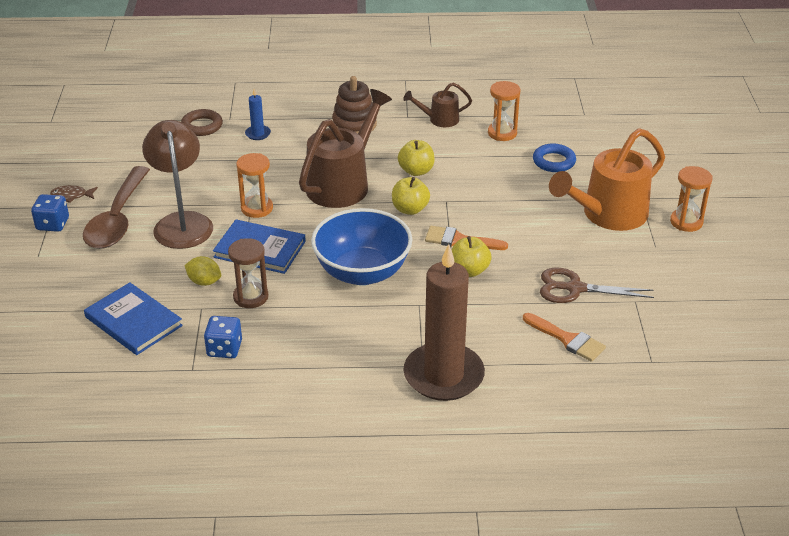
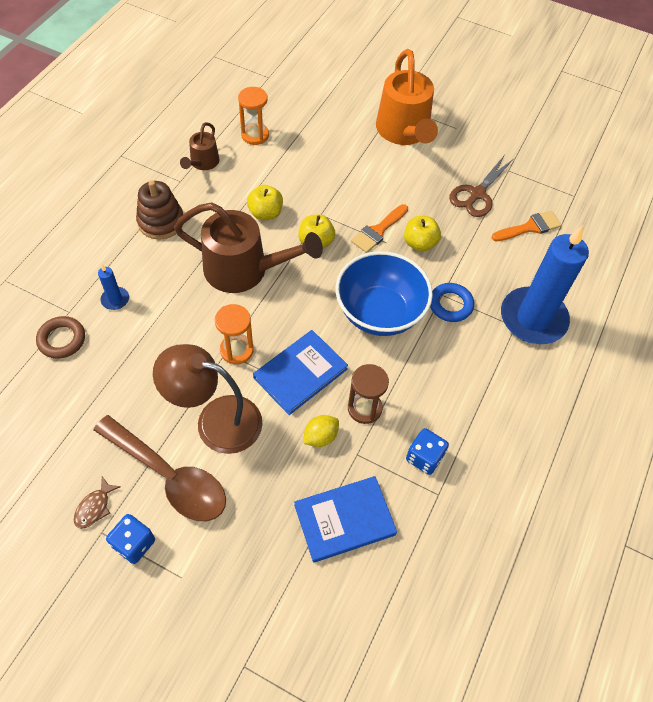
camera: 65 degrees left, 20 degrees up
brown watering can [299,89,392,208] -> brown watering can turned 135 degrees clockwise [174,202,323,293]
brown candle [404,244,485,401] -> blue candle [501,226,589,344]
blue ring [533,143,576,172] -> blue ring moved to [430,283,474,322]
orange hourglass [670,166,712,232] -> none

